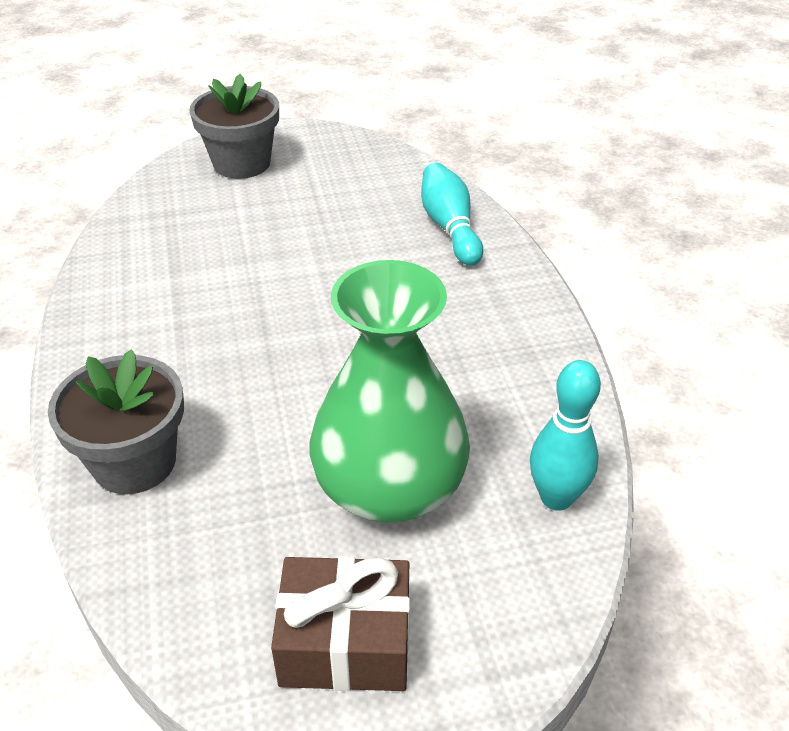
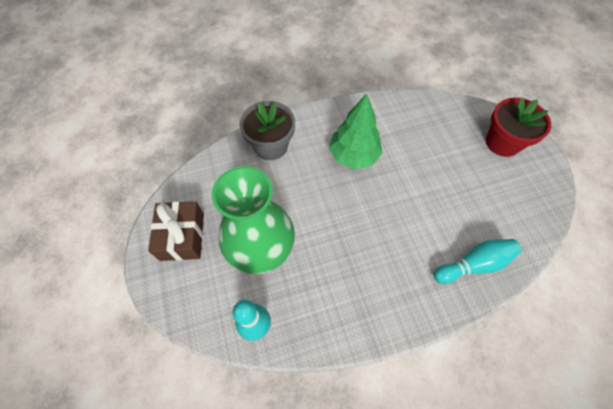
camera: 85 degrees right, 20 degrees up
grey flower pot [189,74,279,179] -> red flower pot [486,97,551,157]
none -> green tree [329,94,382,169]

